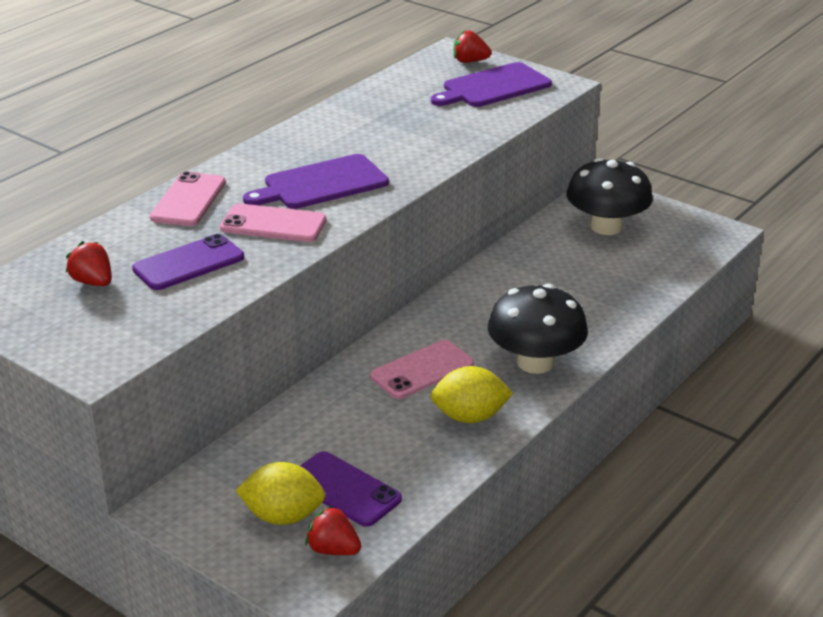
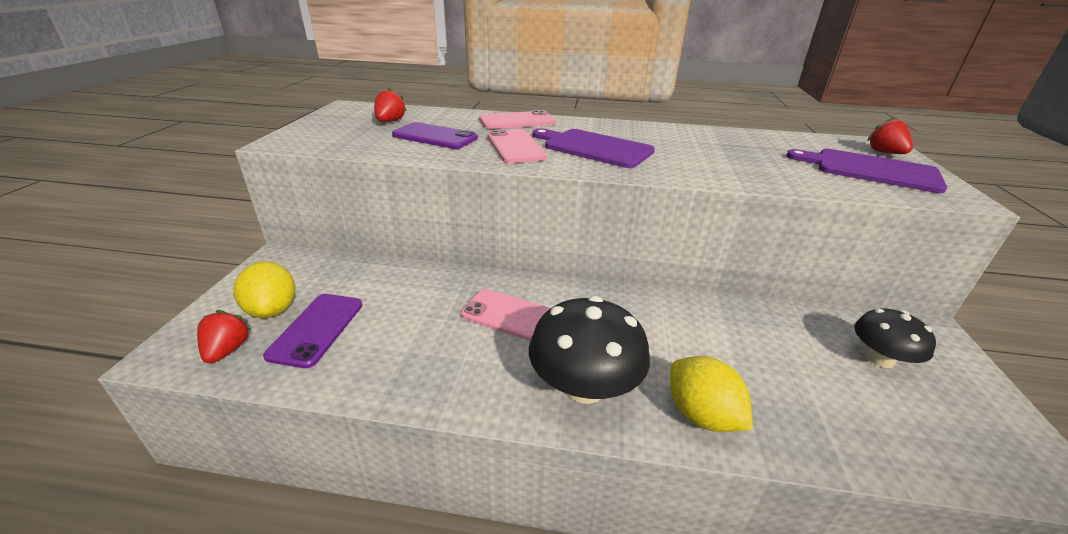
camera: 60 degrees right, 0 degrees up
yellow lemon [431,366,513,423] -> yellow lemon moved to [670,356,753,432]
black mushroom [566,158,653,235] -> black mushroom [854,308,936,368], size x0.63

